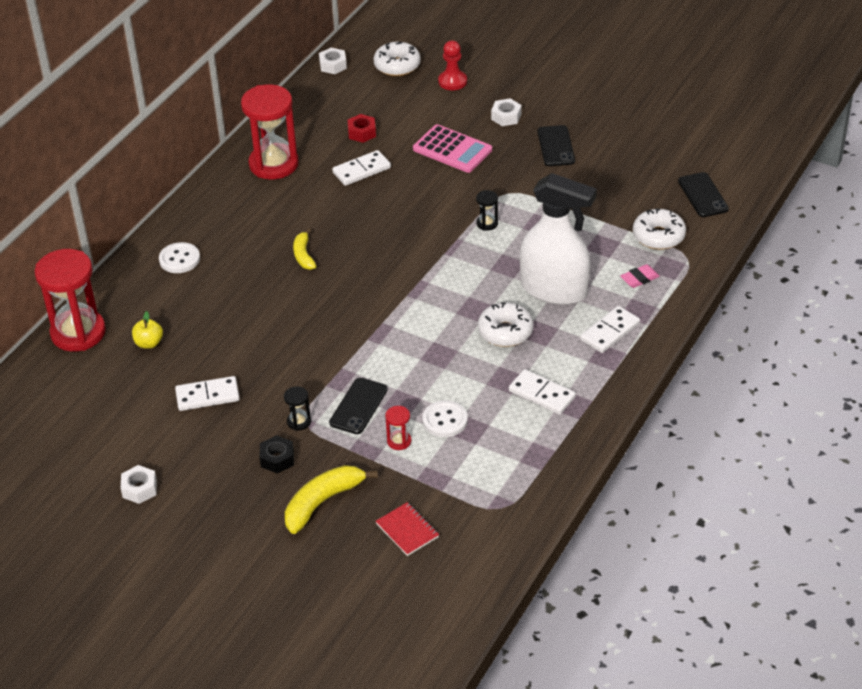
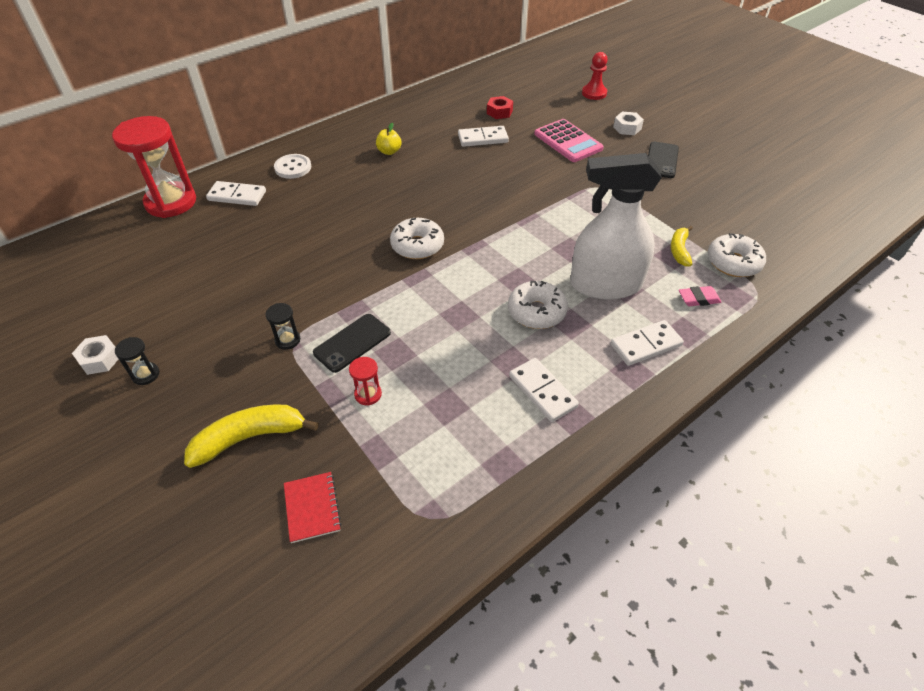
camera: 20 degrees right, 5 degrees up
yellow apple [132,311,163,349] -> yellow apple moved to [376,123,401,155]
white domino [175,376,240,411] -> white domino moved to [206,181,266,206]
red hourglass [241,84,299,180] -> none
black nut [260,435,294,473] -> none
yellow banana [293,228,316,270] -> yellow banana moved to [671,226,693,266]
white nut [319,48,347,74] -> none
white donut [373,42,421,76] -> white donut moved to [390,218,444,259]
white button [423,400,468,437] -> none
black hourglass [476,190,498,231] -> black hourglass moved to [115,337,160,385]
white spray bottle [520,173,597,305] -> white spray bottle turned 135 degrees clockwise [570,153,662,300]
black phone [678,172,729,217] -> none

